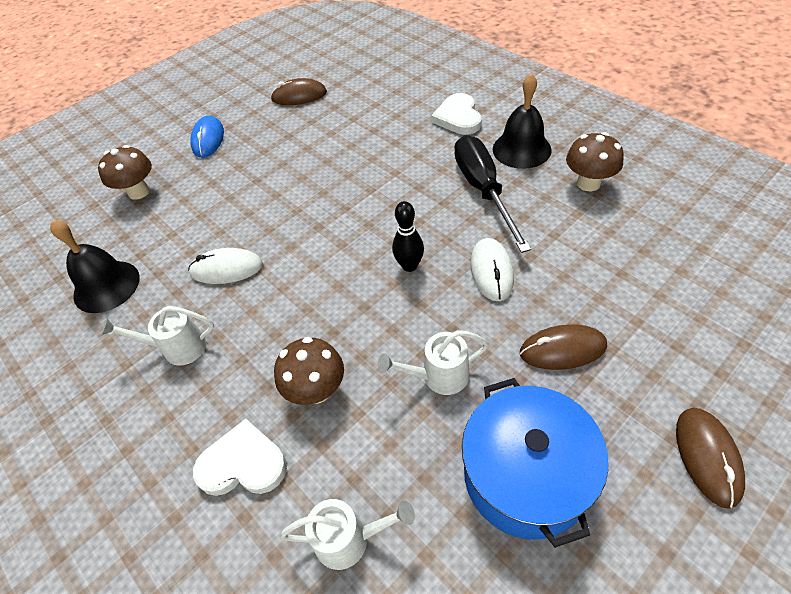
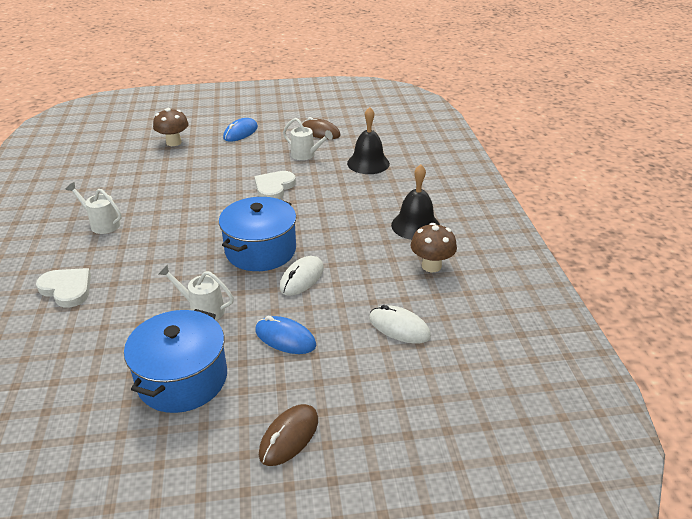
camera: 30 degrees right, 15 degrees down
black bell [50,220,140,313] -> black bell moved to [347,107,390,174]
white mouse [188,248,263,284] -> white mouse moved to [369,305,431,344]
brown mushroom [274,337,344,405] -> none
white watering can [280,499,415,570] -> white watering can moved to [283,118,333,160]
black bowling pin [392,201,424,272] -> blue pot [219,197,296,271]
white heart [431,93,482,135] -> white heart moved to [255,171,296,199]
black screwdriver [454,135,531,253] -> none
brown mouse [520,324,607,370] -> blue mouse [255,316,317,354]

